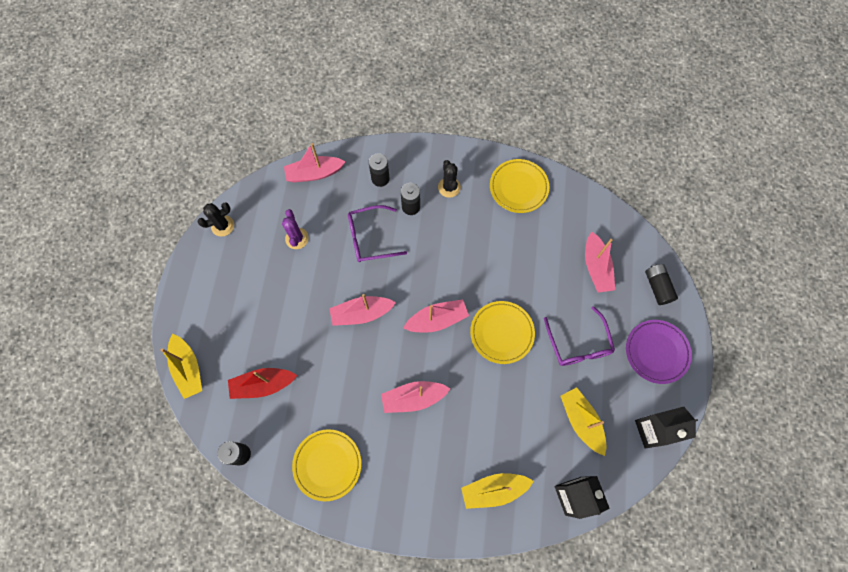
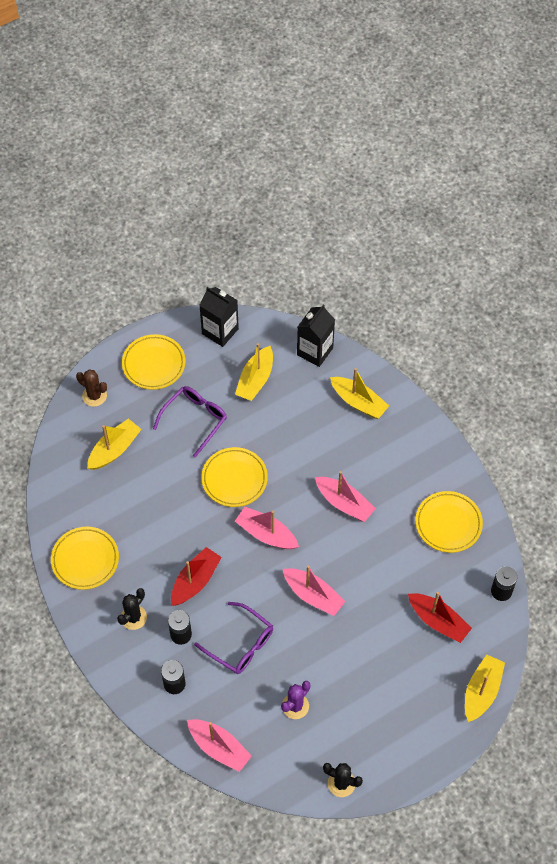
camera: 130 degrees left, 10 degrees down
pink boat [585,231,615,293] -> yellow boat [87,419,142,470]
purple plate [626,320,692,384] -> yellow plate [122,334,186,390]
black battery [645,264,678,305] -> brown cactus [76,369,107,407]
none -> red boat [171,547,222,606]

